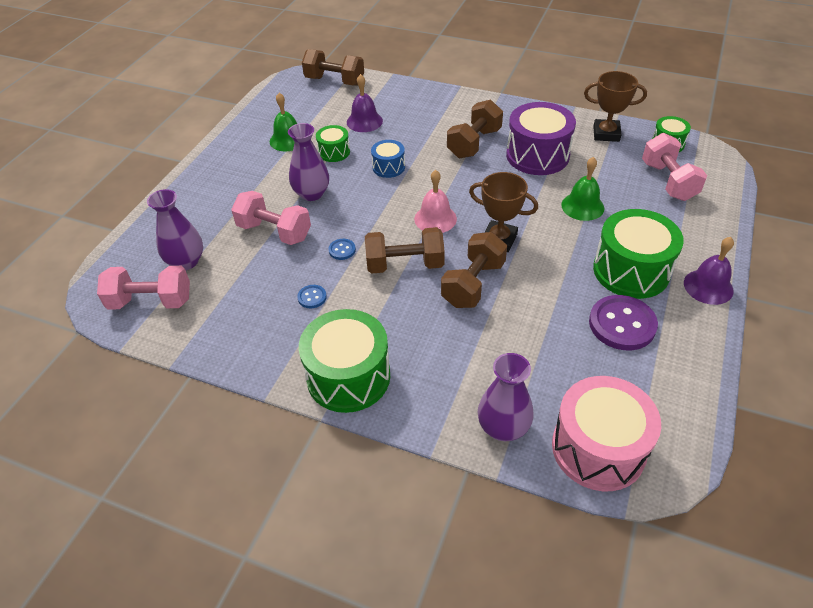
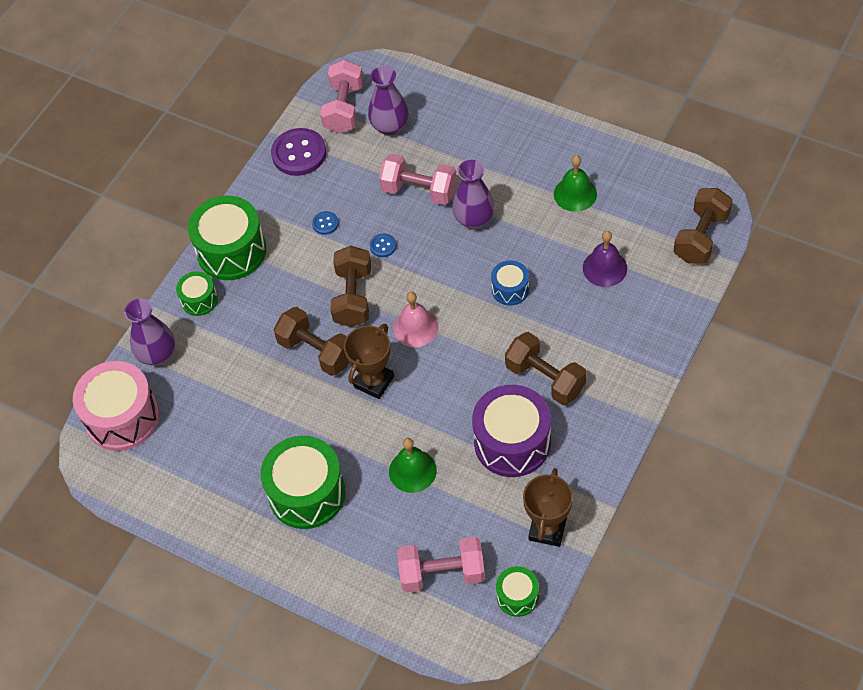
camera: 100 degrees right, 10 degrees up
pink dumbbell [231,191,311,245] -> pink dumbbell turned 75 degrees clockwise [379,153,457,205]
green drum [316,125,350,162] -> green drum moved to [176,271,218,316]
purple button [589,295,658,350] -> purple button moved to [271,128,326,176]
purple bell [684,237,734,305] -> none

